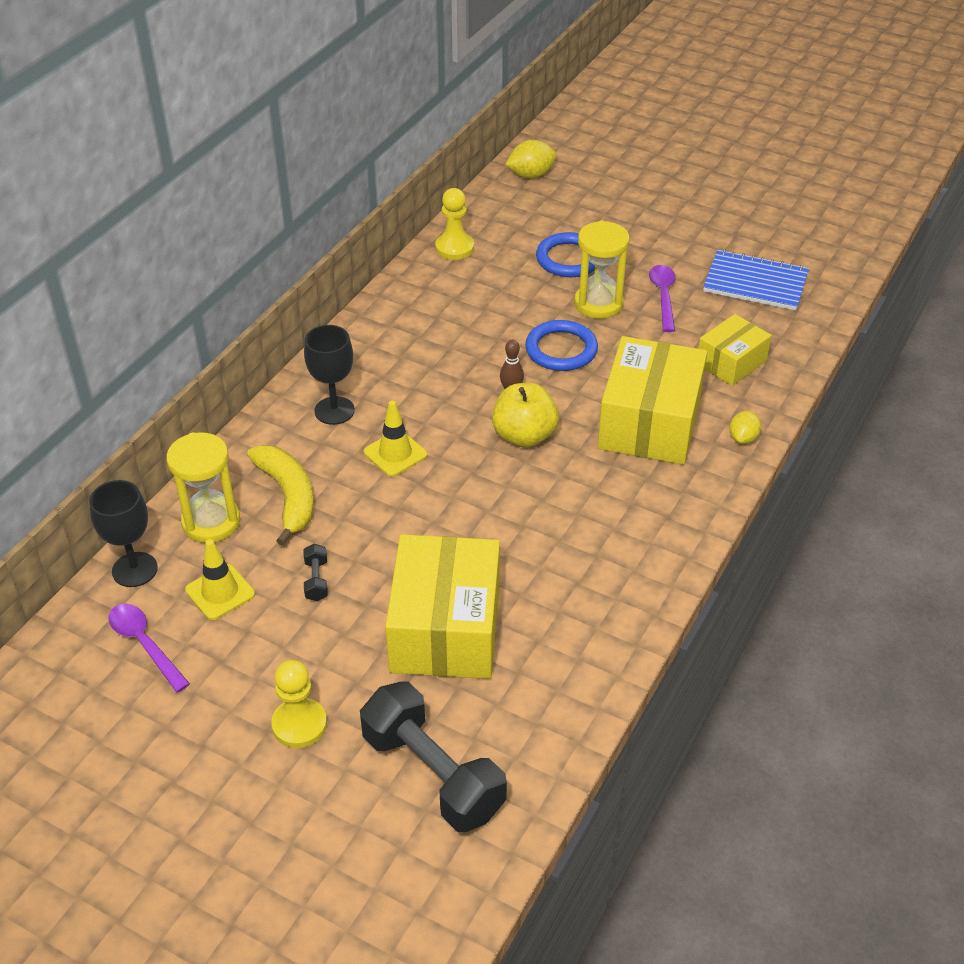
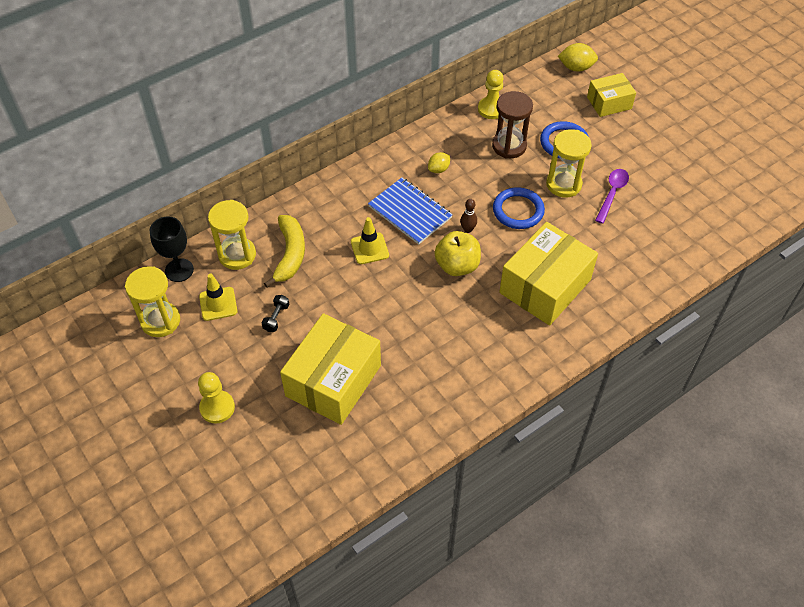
camera: 25 degrees right, 10 degrees up
purple spoon [108,604,190,692] -> yellow hourglass [125,266,180,337]
black goblet [304,325,355,425] -> none
black dumbbell [360,682,507,832] -> none
yellow box [698,314,772,386] -> yellow box moved to [587,73,636,117]
blue notebook [703,250,809,311] -> blue notebook moved to [368,178,453,244]
yellow lemon [729,411,761,444] -> yellow lemon moved to [428,152,450,173]
none -> brown hourglass [492,91,533,159]

